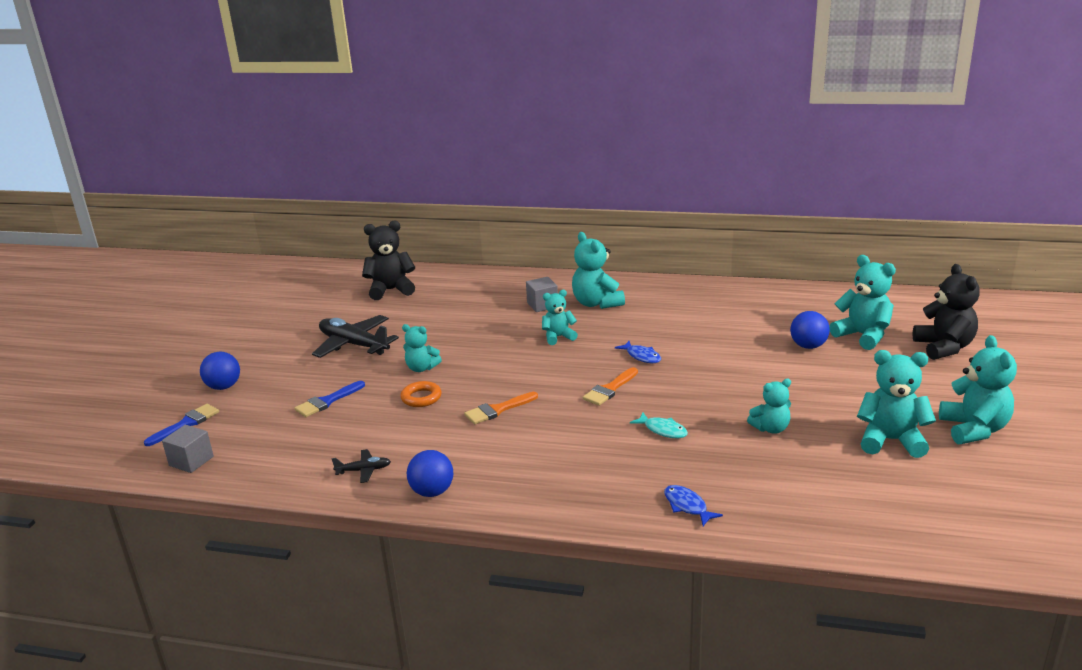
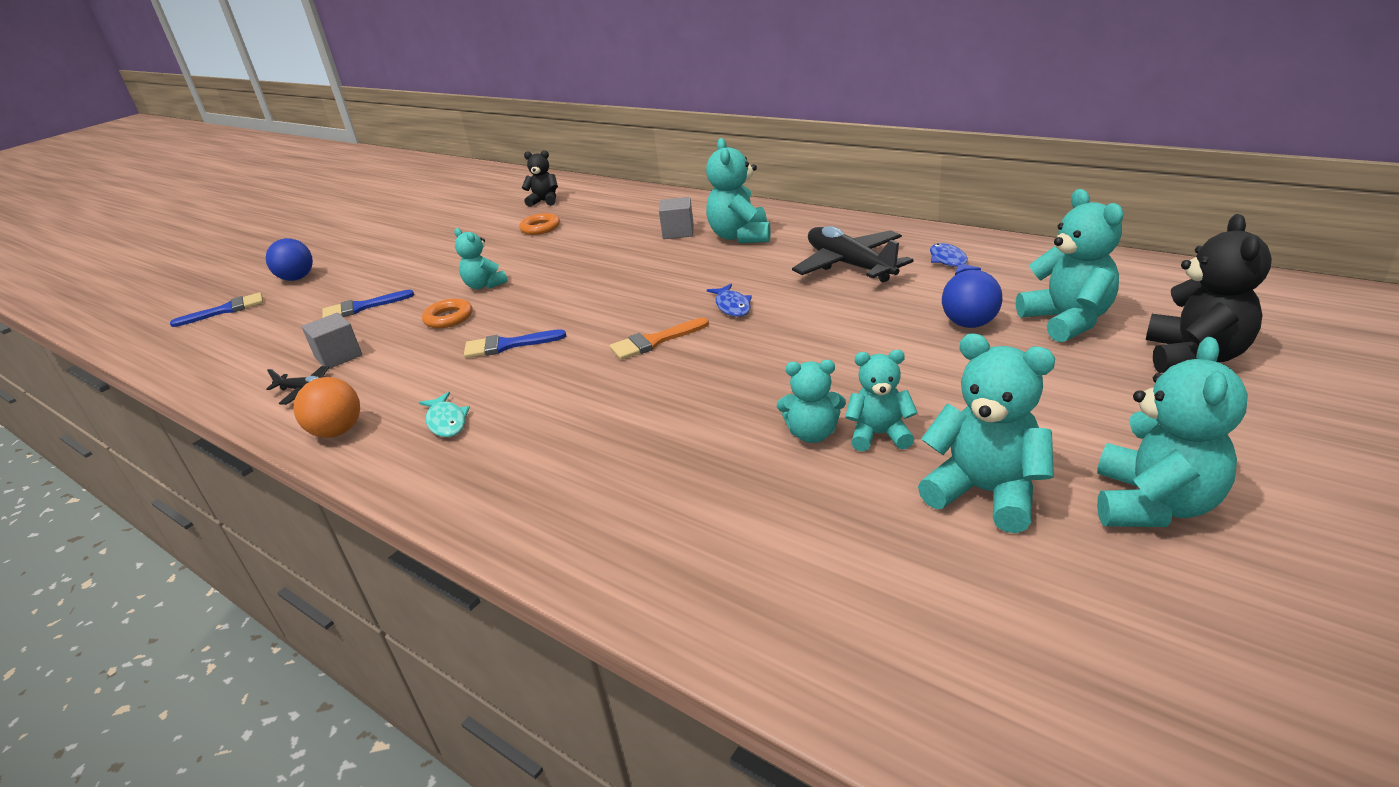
camera: 25 degrees right, 5 degrees up
grey cube [162,425,214,473] -> grey cube moved to [302,313,362,369]
black plane [312,315,399,358] -> black plane moved to [792,226,914,282]
black teddy bear [362,221,415,300] -> black teddy bear [522,150,558,207], size x0.62
blue ball [407,450,453,497] -> orange ball [294,377,360,438]
orange brush [464,392,538,424] -> blue brush [464,329,566,358]
turquoise teddy bear [542,290,578,345] -> turquoise teddy bear moved to [845,350,918,451]
turquoise fish [630,412,688,439] -> turquoise fish moved to [419,392,470,437]
blue fish [664,485,723,526] -> blue fish moved to [930,243,981,275]
none -> orange ring [519,213,560,235]

